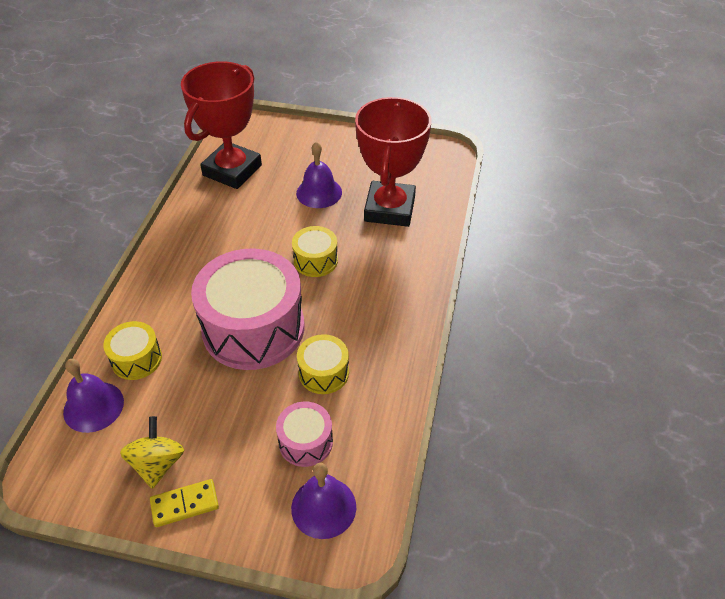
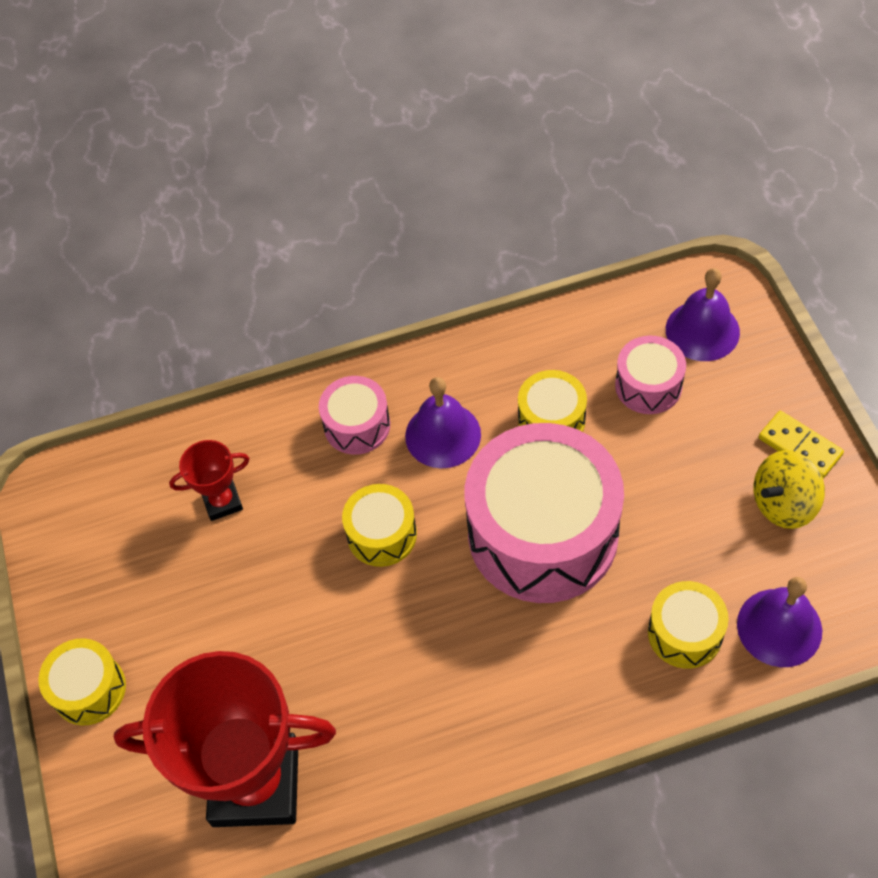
camera: 115 degrees left, 10 degrees up
purple bell [296,142,342,208] -> purple bell moved to [405,377,481,468]
red trophy [355,97,431,227] -> red trophy [169,440,249,521], size x0.45
none -> yellow drum [38,638,126,725]
none -> pink drum [319,376,390,455]

